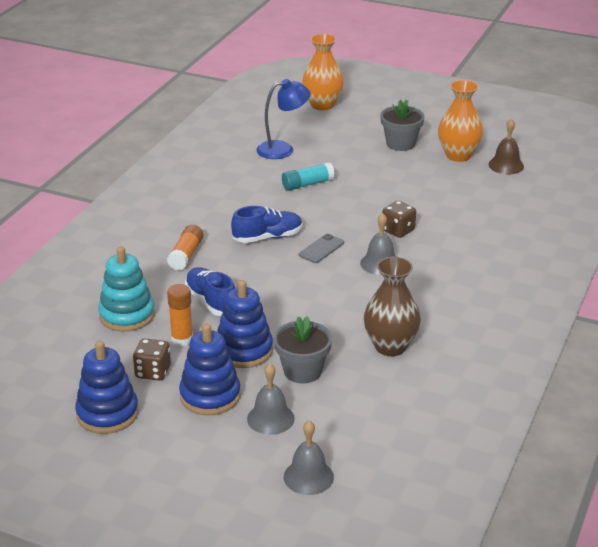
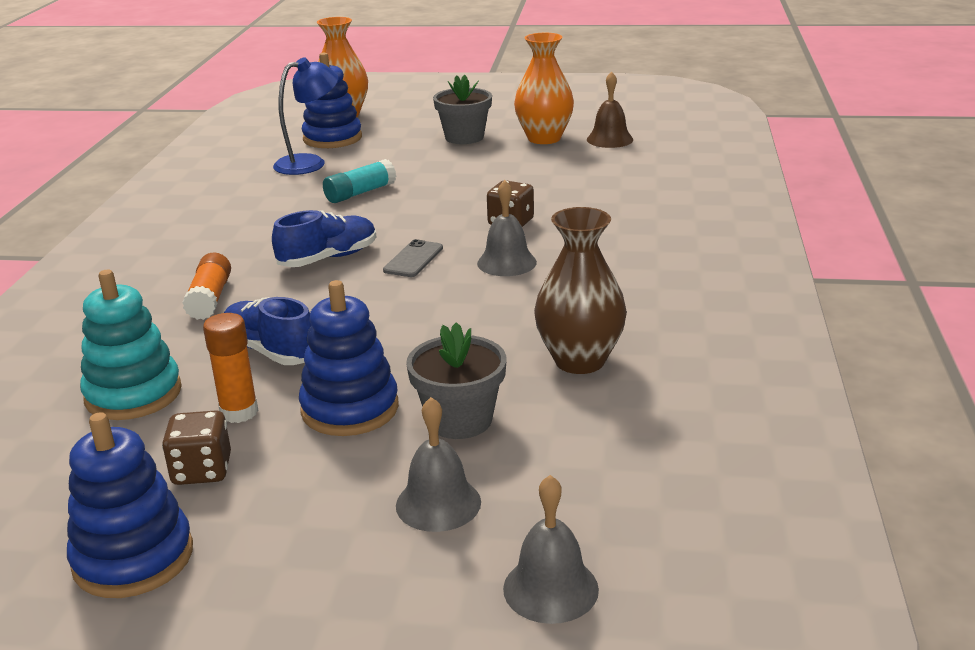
camera: 15 degrees left, 5 degrees down
blue stacking toy [179,324,241,416] -> blue stacking toy moved to [302,53,362,148]

